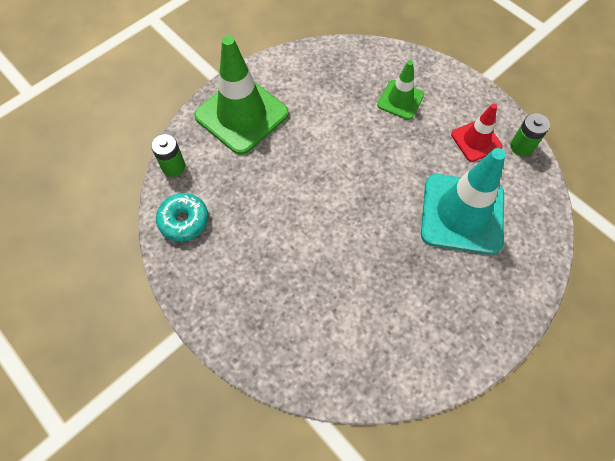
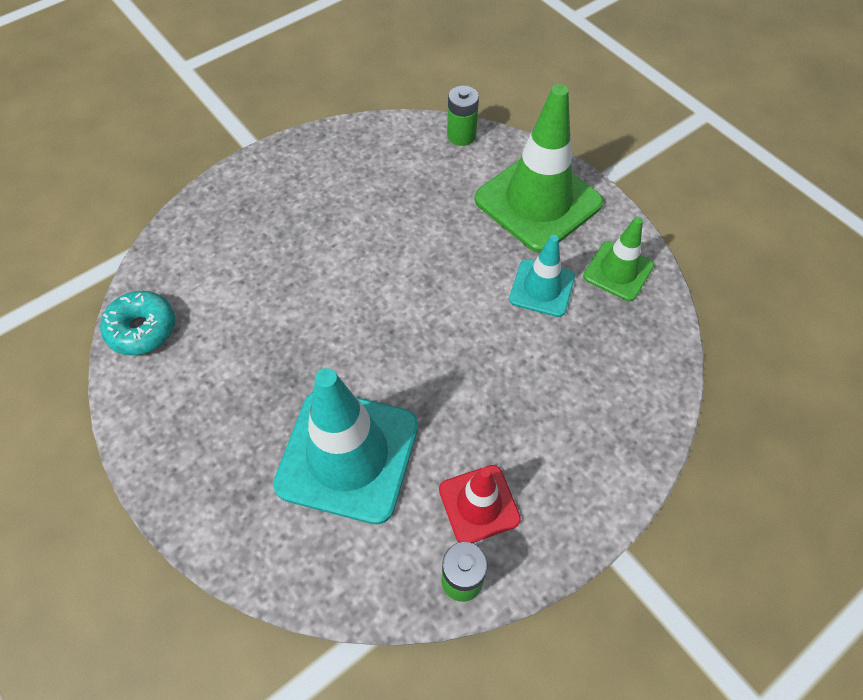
camera: 95 degrees right, 5 degrees down
turquoise donut [156,193,209,242] -> turquoise donut moved to [100,291,175,355]
green traffic cone [377,60,424,120] -> green traffic cone moved to [583,217,654,301]
none -> turquoise traffic cone [509,235,575,317]

